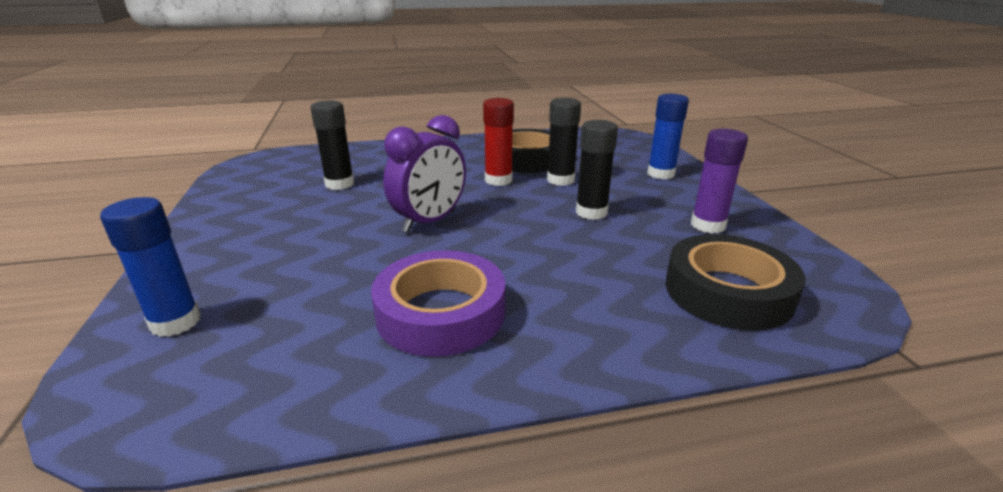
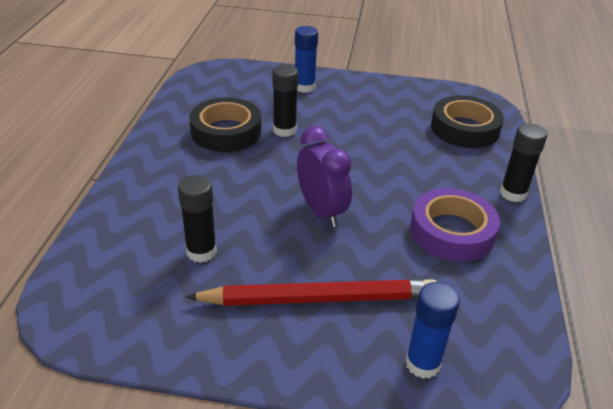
camera: 70 degrees left, 10 degrees up
red glue stick [483,98,514,186] -> none
black glue stick [576,120,618,220] -> black glue stick moved to [500,123,547,202]
purple glue stick [691,129,748,234] -> none
none -> red pencil [186,279,437,306]

